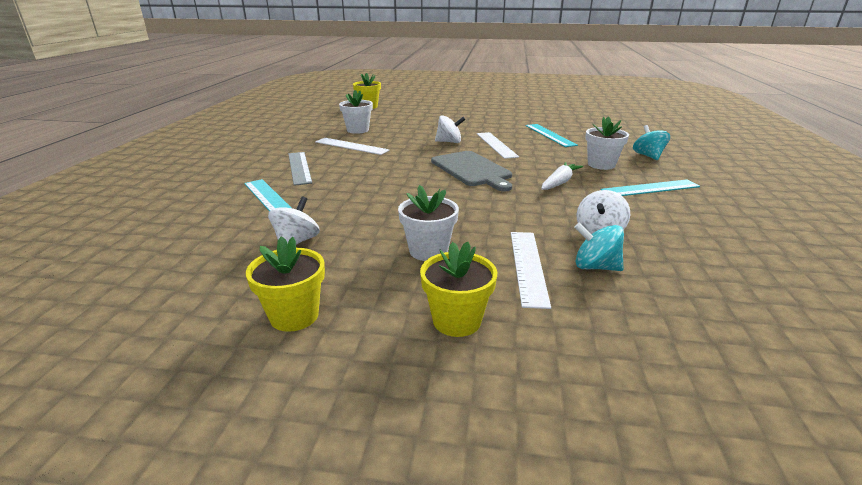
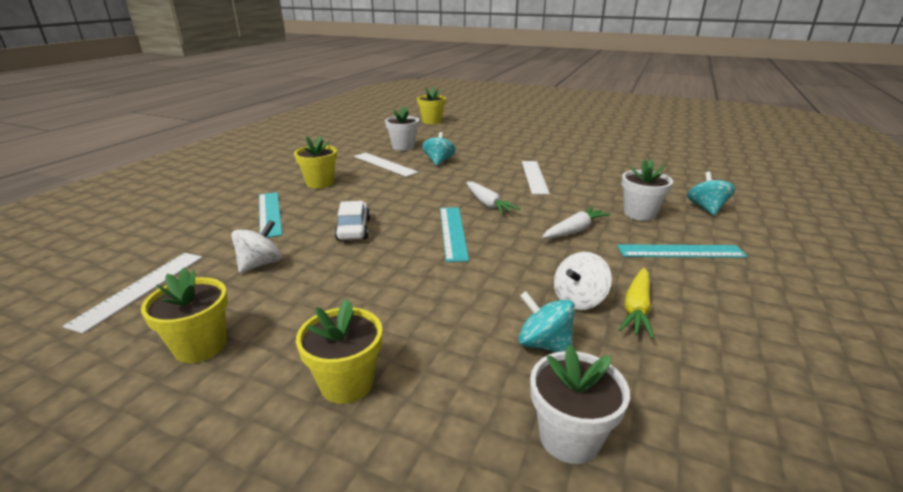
camera: 15 degrees right, 0 degrees up
grey ruler [288,152,312,186] -> yellow flower pot [294,135,337,189]
white flower pot [398,185,459,261] -> white flower pot moved to [530,345,630,464]
grey cutting board [431,151,512,192] -> white carrot [467,182,520,214]
white spinning top [435,115,466,143] -> none
white ruler [511,232,551,309] -> white ruler moved to [63,253,203,334]
turquoise ruler [526,124,578,147] -> turquoise ruler moved to [440,207,469,262]
none -> white car [335,201,370,241]
none -> turquoise spinning top [422,132,456,166]
none -> yellow carrot [619,268,654,339]

